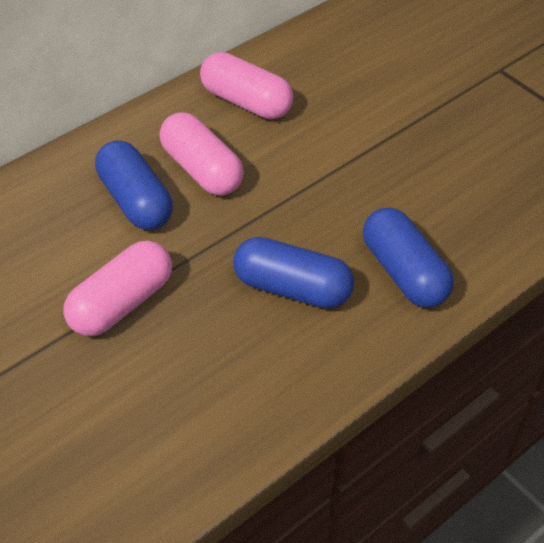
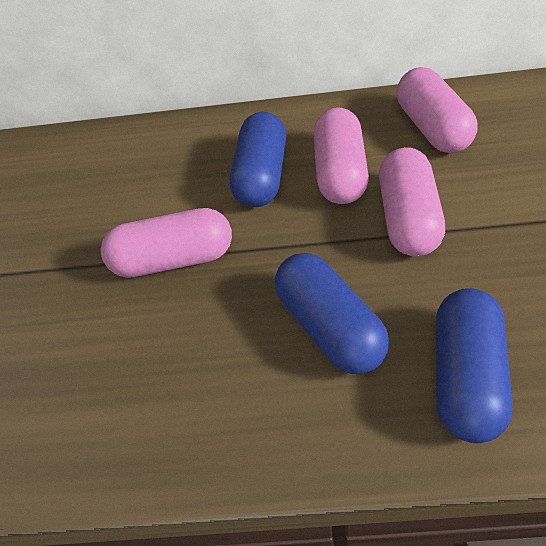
camera: 45 degrees right, 0 degrees up
none -> pink capsule [379,147,445,257]

